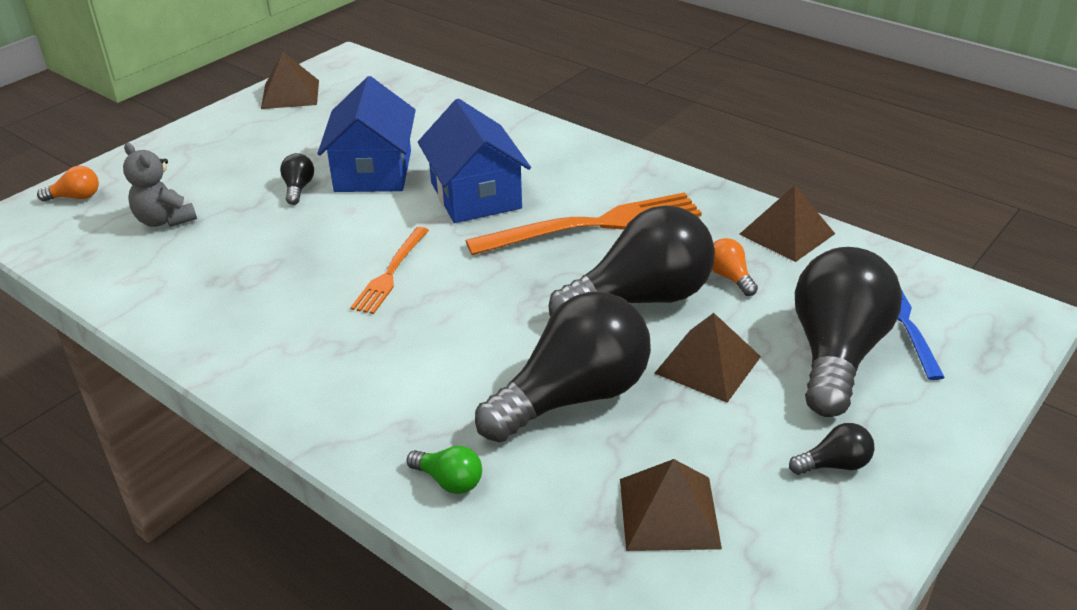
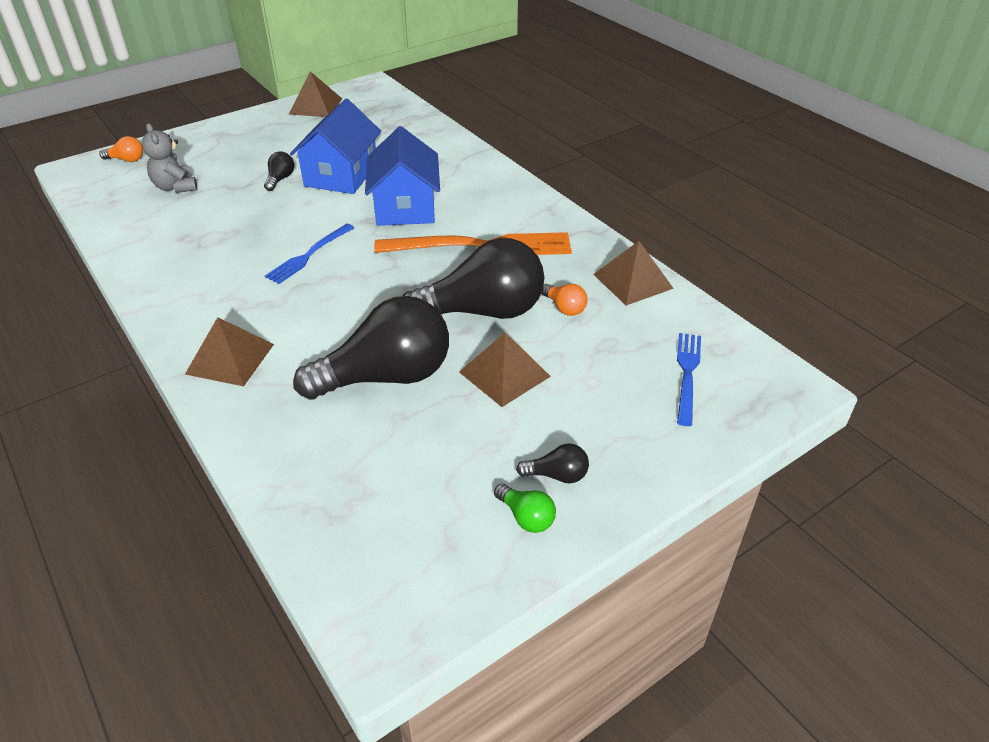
camera: 15 degrees right, 5 degrees up
orange fork [350,227,429,314] -> blue fork [265,224,354,284]
green light bulb [407,446,482,494] -> green light bulb moved to [494,484,556,533]
brown pyramid [620,459,722,551] -> brown pyramid moved to [185,317,274,387]
orange light bulb [712,238,758,296] -> orange light bulb turned 150 degrees clockwise [541,284,588,316]
black light bulb [795,247,902,417] -> none

